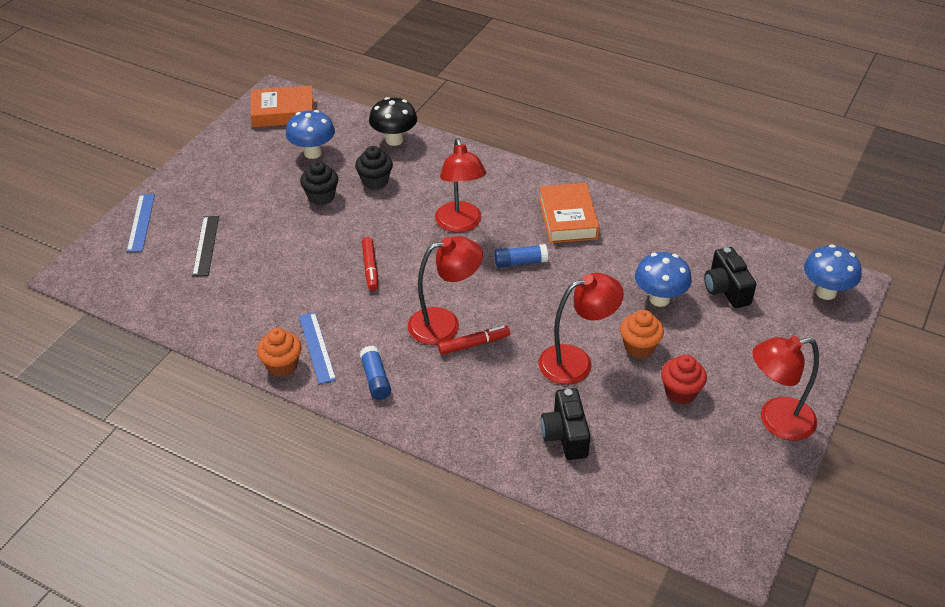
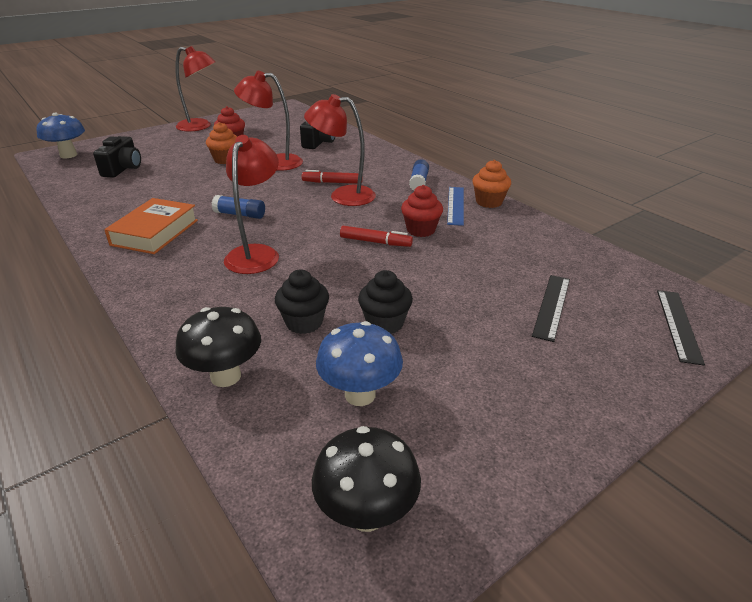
camera: 155 degrees left, 10 degrees down
blue ruler [127,194,155,252] -> none
orange book [250,86,314,127] -> black mushroom [312,426,421,532]
red marker [362,237,378,291] -> red marker turned 90 degrees clockwise [340,226,413,247]
blue mushroom [635,252,692,307] -> none
none -> red cupcake [401,185,443,237]
none -> black ruler [657,290,705,365]

